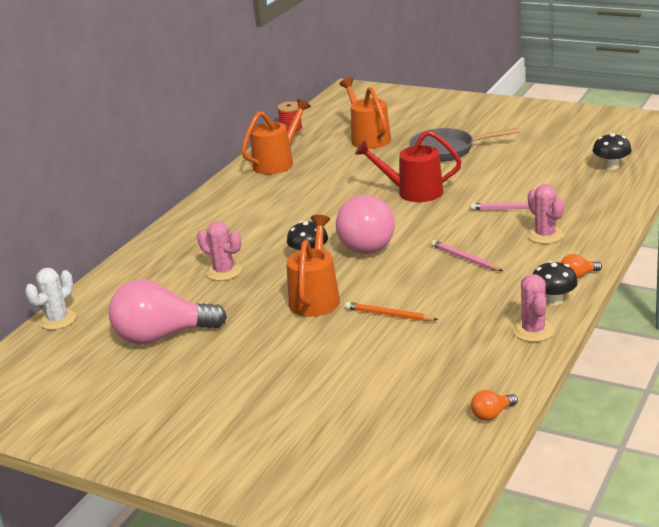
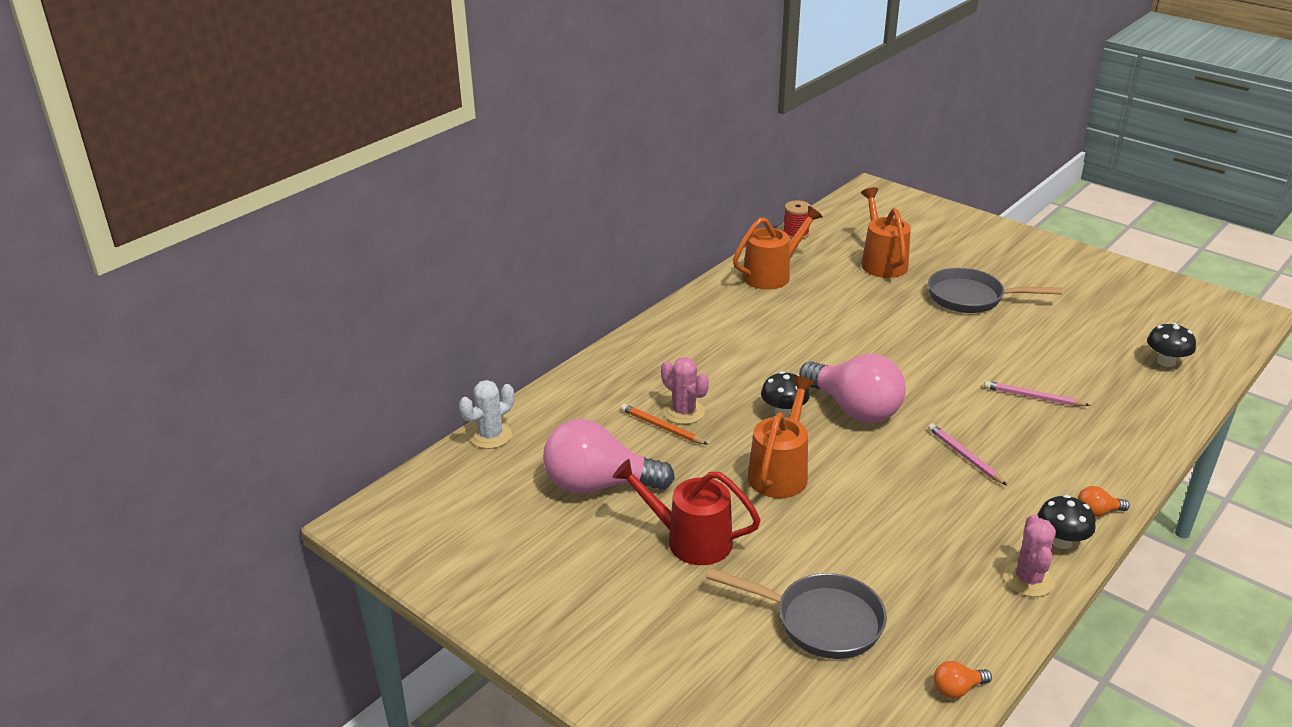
camera: 10 degrees right, 5 degrees up
pink light bulb [336,195,395,254] -> pink light bulb turned 60 degrees counterclockwise [799,354,906,423]
orange pencil [345,302,439,321] -> orange pencil moved to [620,404,708,445]
red watering can [355,131,462,202] -> red watering can moved to [612,459,761,565]
pink cactus [527,184,564,244] -> none
none -> grey pan [707,568,887,659]

